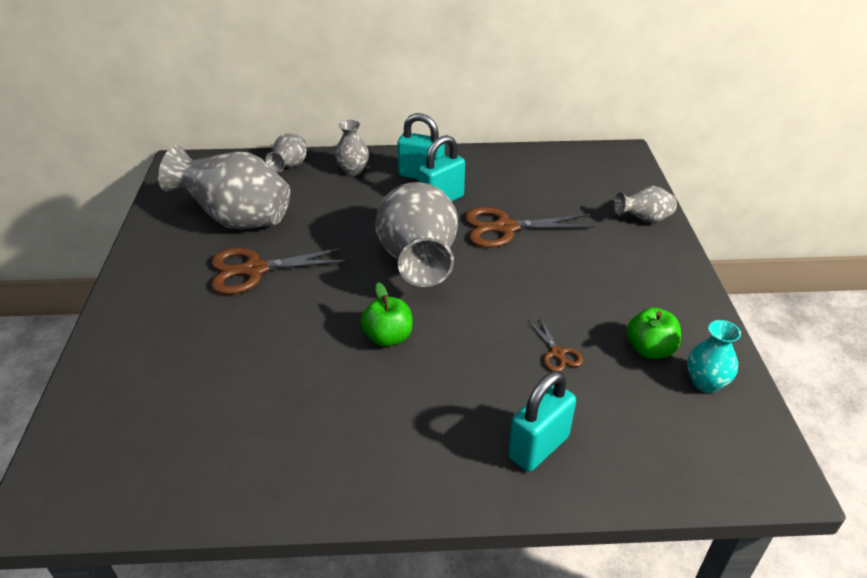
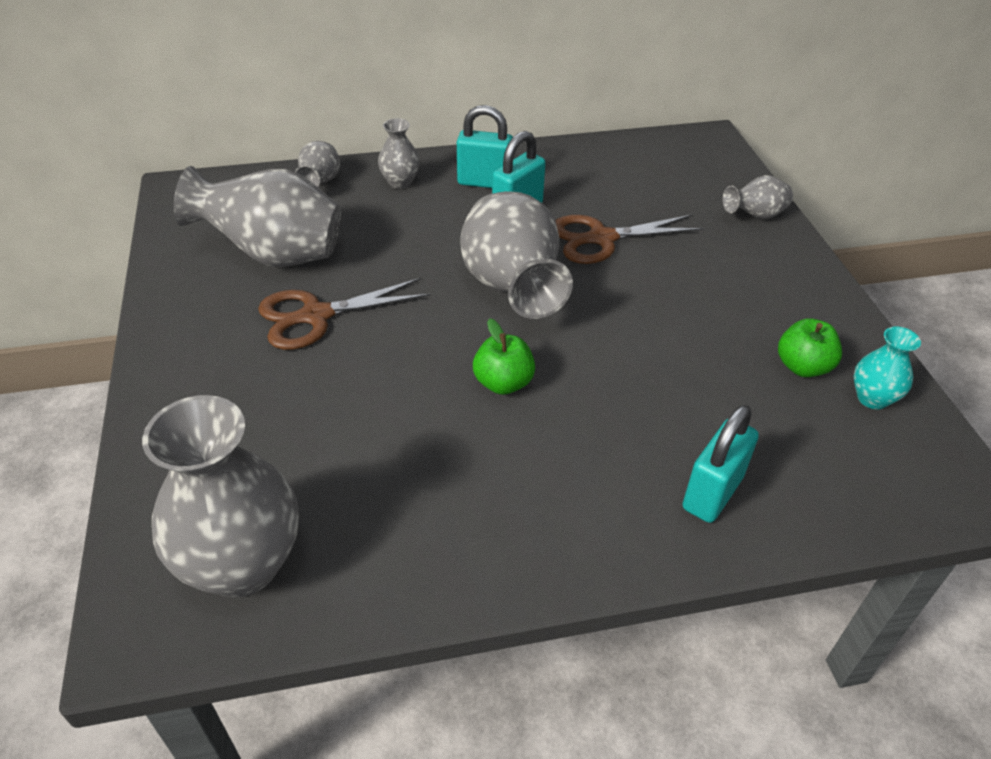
camera: 10 degrees left, 5 degrees up
brown scissors [528,317,583,372] -> none
none -> grey vase [142,395,299,597]

